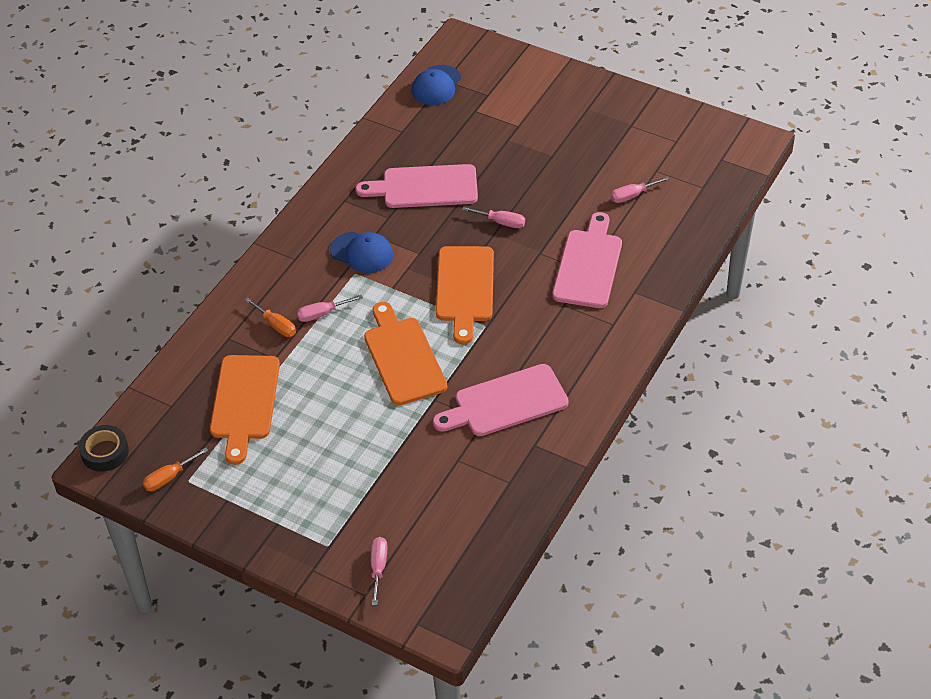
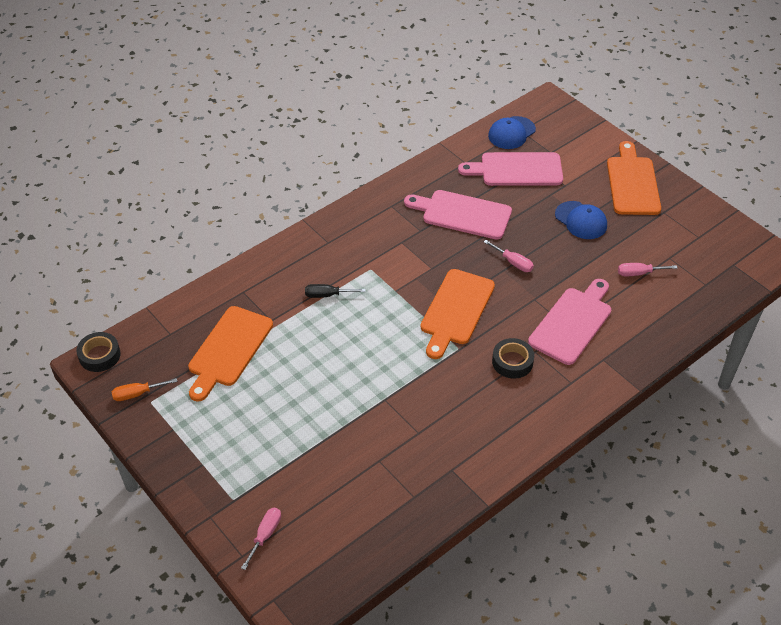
camera: 20 degrees right, 0 degrees up
orange screwdriver [245,298,296,337] -> none
pink screwdriver [297,295,363,322] -> black screwdriver [305,284,366,298]
blue cap [330,232,393,273] -> blue cap moved to [555,201,607,239]
orange cutting board [364,302,447,405] -> orange cutting board moved to [607,141,661,215]
pink cutting board [433,364,569,436] -> pink cutting board moved to [458,152,563,186]
none -> black tape [492,338,534,379]

